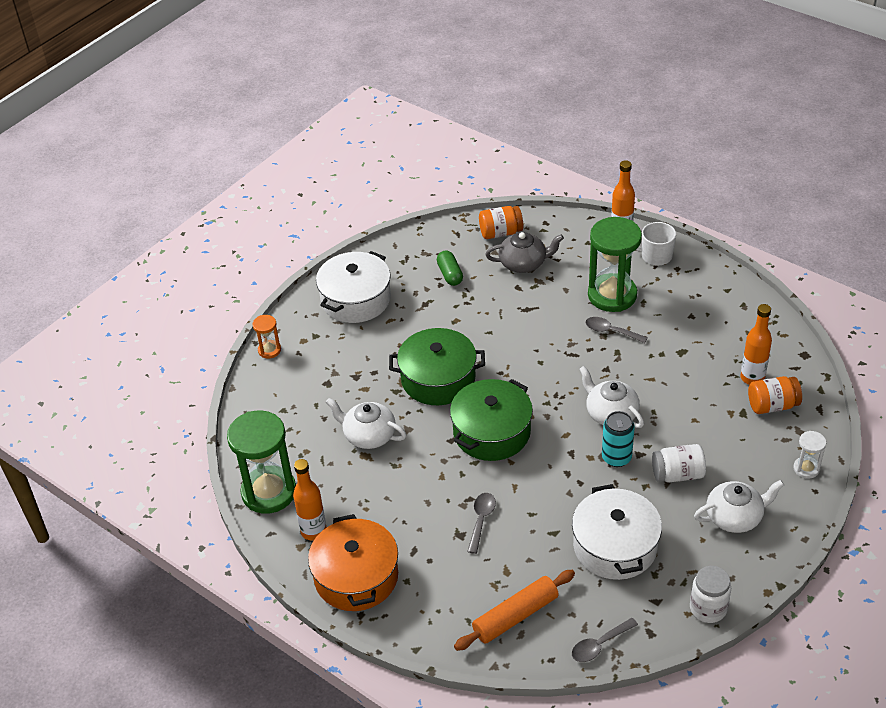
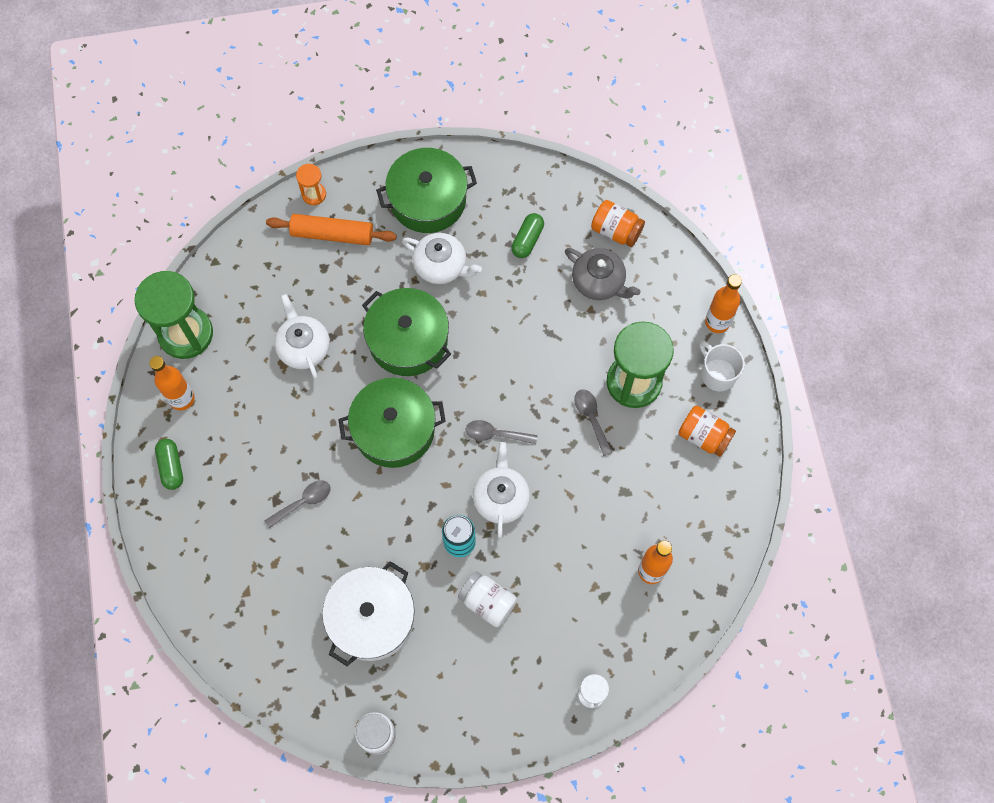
camera: 40 degrees right, 25 degrees up
orange pot [308,514,398,611] -> green capsule [155,439,183,490]
white pot [316,251,391,323] -> green pot [376,148,477,233]
orange rolling pin [454,570,575,651] -> orange rolling pin moved to [266,214,397,245]
grey spoon [572,618,638,662] -> grey spoon moved to [466,420,537,444]
white teapot [694,480,784,533] -> white teapot moved to [402,233,482,284]
orange jar [748,376,802,414] -> orange jar moved to [678,405,736,457]

